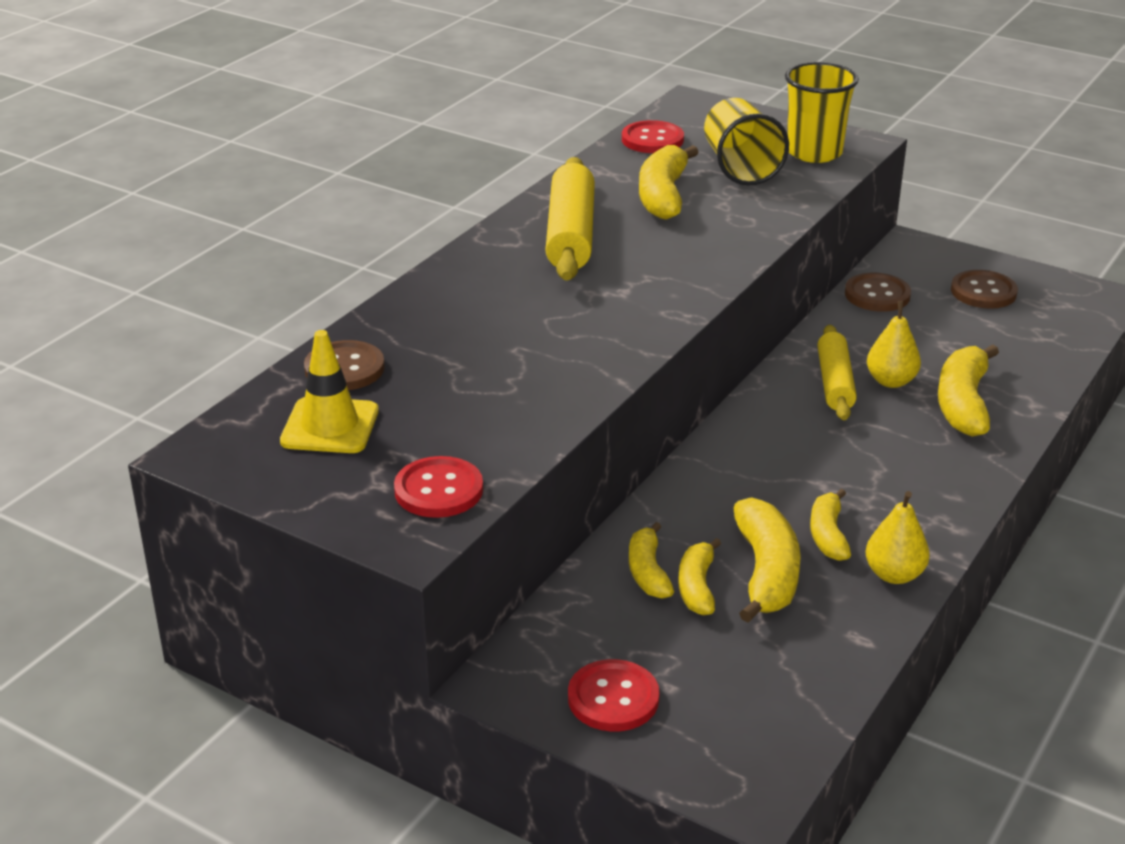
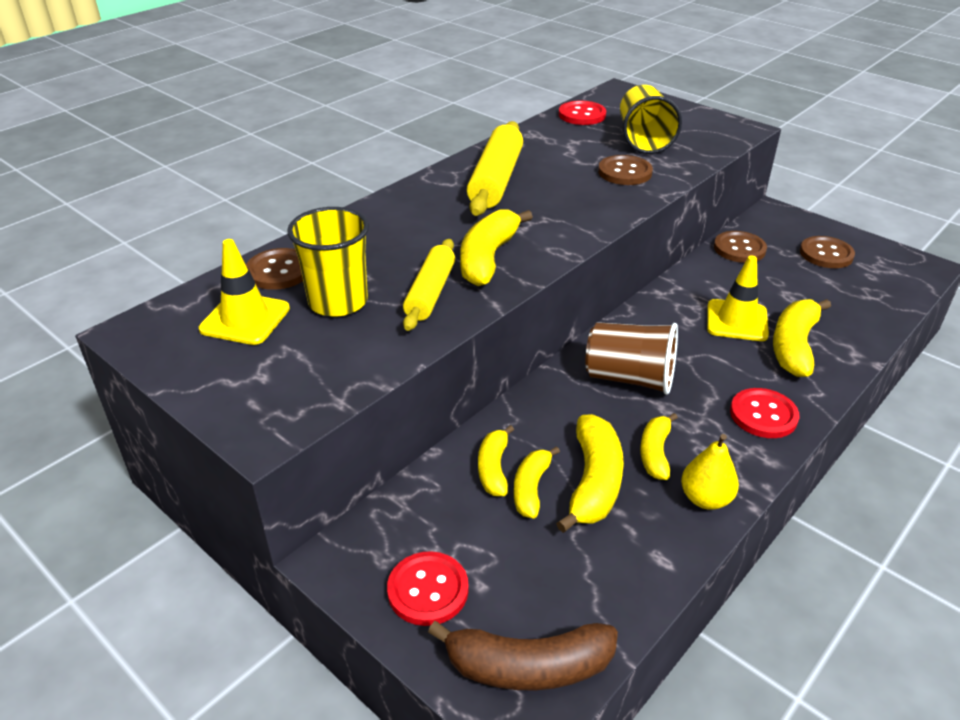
camera: 10 degrees right, 5 degrees up
red button [394,456,483,518] -> red button moved to [730,388,799,438]
yellow banana [639,145,699,220] -> yellow banana moved to [460,209,533,286]
yellow cup [785,62,859,163] -> yellow cup moved to [287,207,369,317]
yellow rolling pin [817,325,857,420] -> yellow rolling pin moved to [403,239,455,331]
yellow pear [867,301,921,388] -> yellow traffic cone [707,256,769,341]
none -> brown banana [428,621,618,690]
none -> brown cup [586,322,678,395]
none -> brown button [598,155,653,185]

